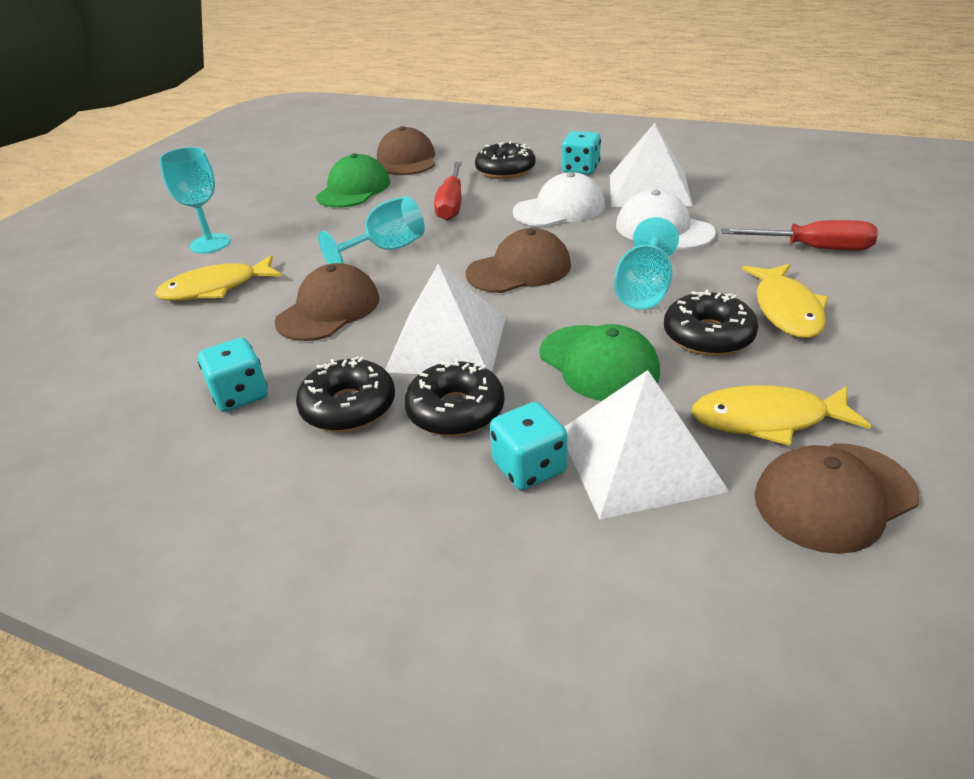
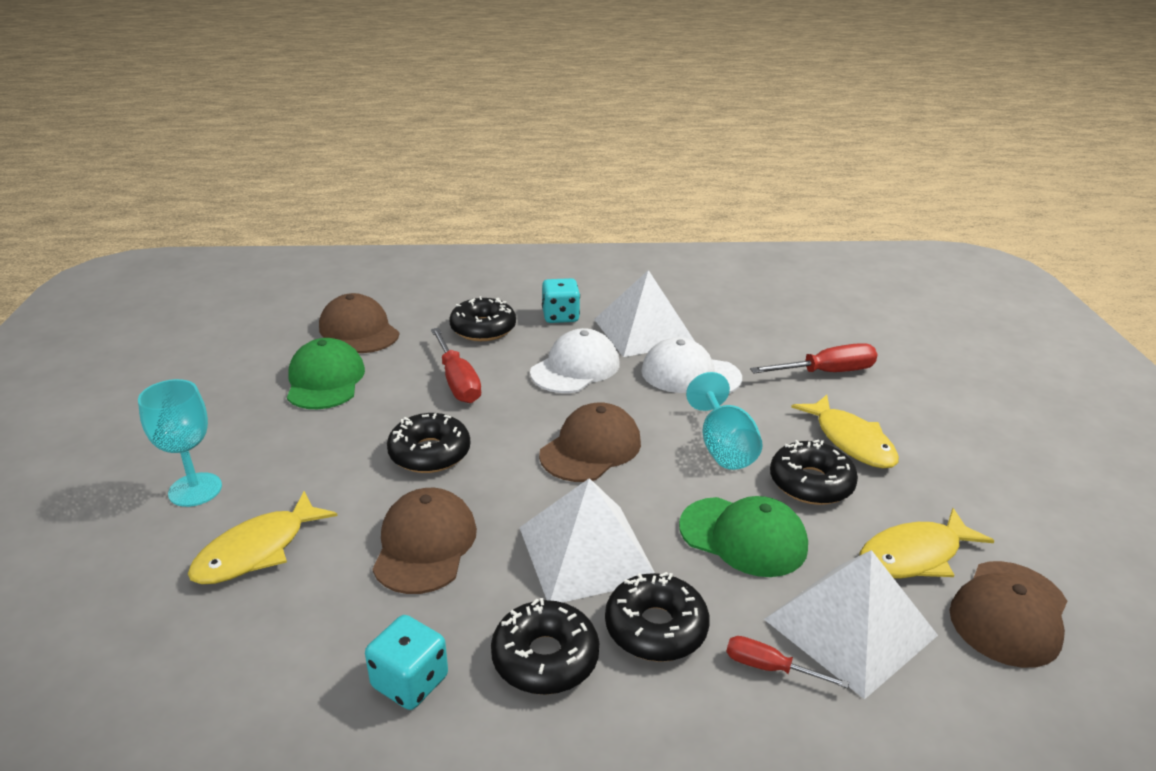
camera: 30 degrees left, 5 degrees down
turquoise goblet [318,196,425,264] -> black donut [387,413,470,473]
turquoise dice [490,402,567,490] -> red screwdriver [727,636,849,688]

